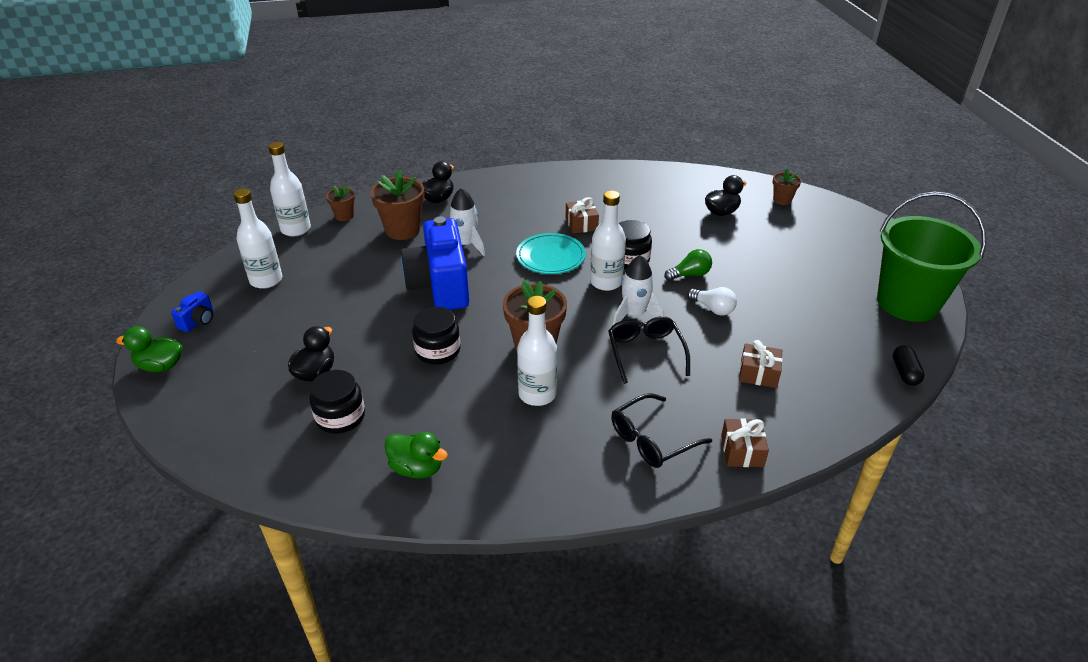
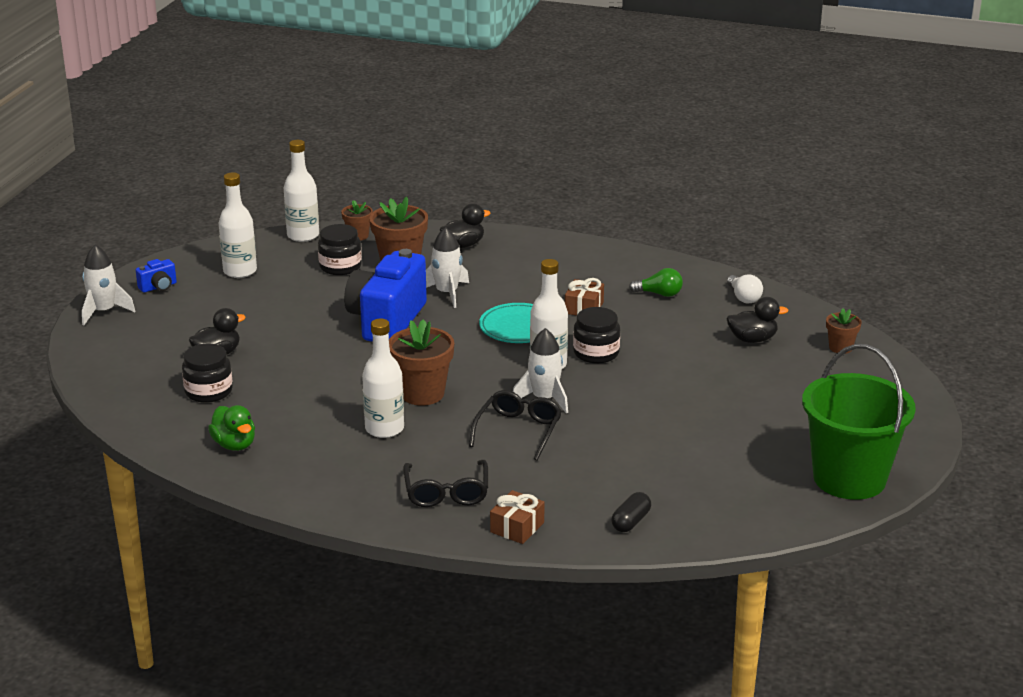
camera: 30 degrees right, 10 degrees down
green duck [116,326,183,372] -> white rocket [82,245,135,325]
black jar [412,307,460,365] -> black jar moved to [318,224,362,275]
black glasses [611,393,712,468] -> black glasses turned 90 degrees counterclockwise [403,460,488,507]
green light bulb [664,249,712,281] -> green light bulb moved to [629,268,683,297]
white light bulb [687,287,737,316] -> white light bulb moved to [727,275,763,304]
brown gift [739,340,783,388] -> none
black capsule [893,345,925,386] -> black capsule moved to [611,492,651,532]

